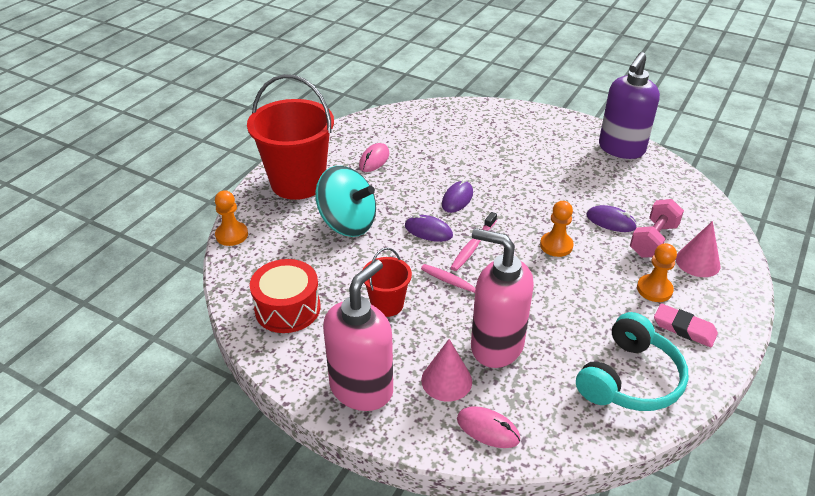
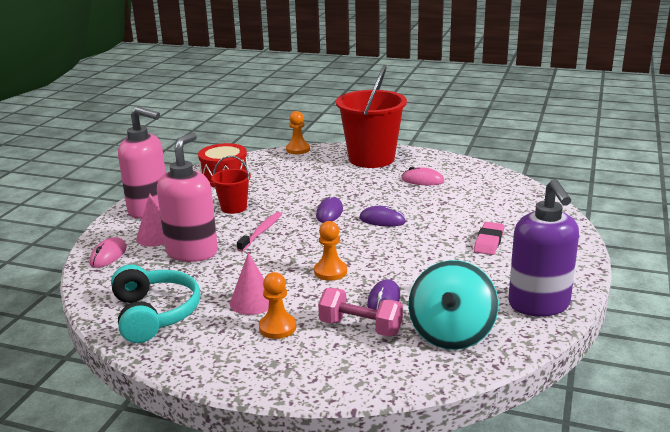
camera: 80 degrees right, 15 degrees down
turquoise spinning top [315,166,376,237] -> turquoise spinning top moved to [408,260,499,350]
pink toothbrush [450,212,497,271] -> none
turquoise headphones [576,312,689,411] -> turquoise headphones turned 135 degrees counterclockwise [111,264,200,343]
purple soap dispenser [599,52,660,159] -> purple soap dispenser turned 120 degrees counterclockwise [508,179,579,317]
pink eraser [654,304,718,347] -> pink eraser moved to [474,222,504,255]
pink cone [676,221,721,277] -> pink cone moved to [230,252,269,315]

